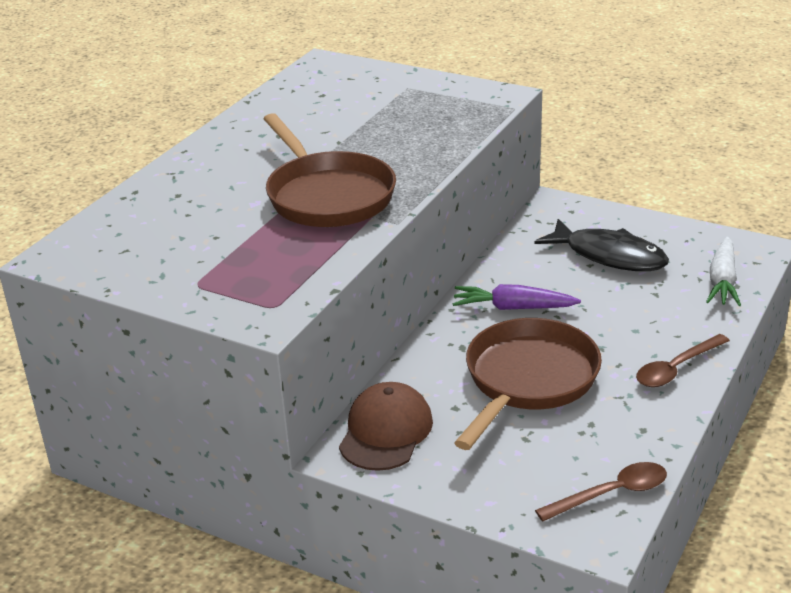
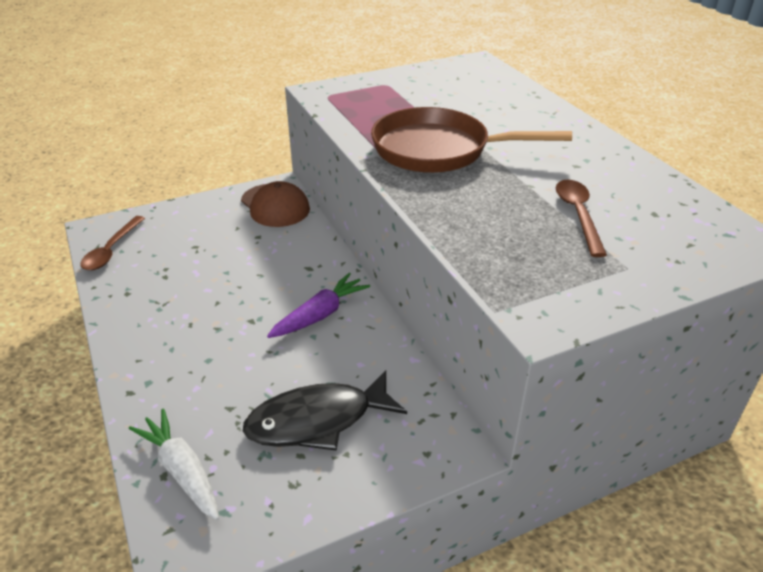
camera: 125 degrees right, 5 degrees up
brown pan [454,318,602,450] -> none
brown spoon [636,334,730,387] -> brown spoon moved to [556,180,607,257]

